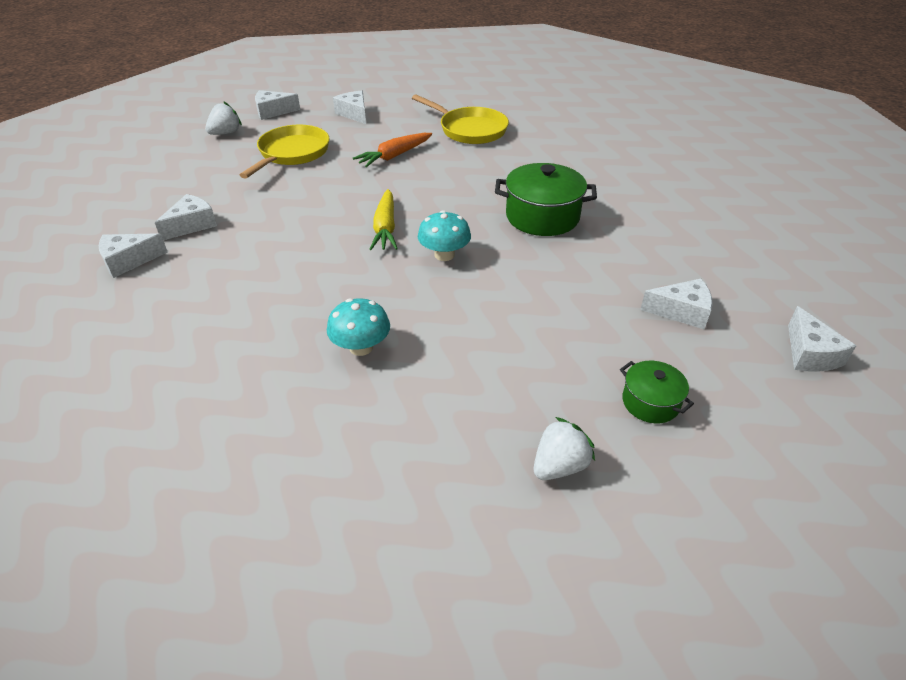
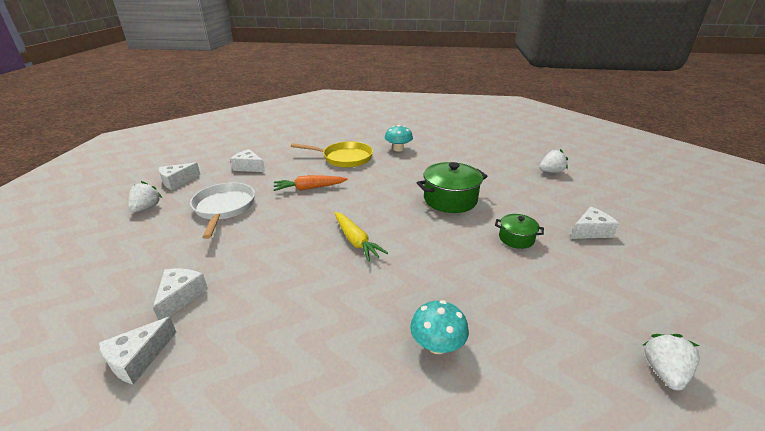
camera: 30 degrees left, 10 degrees down
yellow pan [240,125,329,178] -> white pan [190,182,255,239]
orange carrot [353,133,432,167] -> orange carrot turned 60 degrees clockwise [274,175,348,191]
turquoise mushroom [418,210,471,261] -> turquoise mushroom moved to [385,125,413,151]
green pot [620,361,694,423] -> green pot moved to [495,214,544,249]
white cheese [788,306,856,372] -> none
none -> white strawberry [539,149,568,173]

